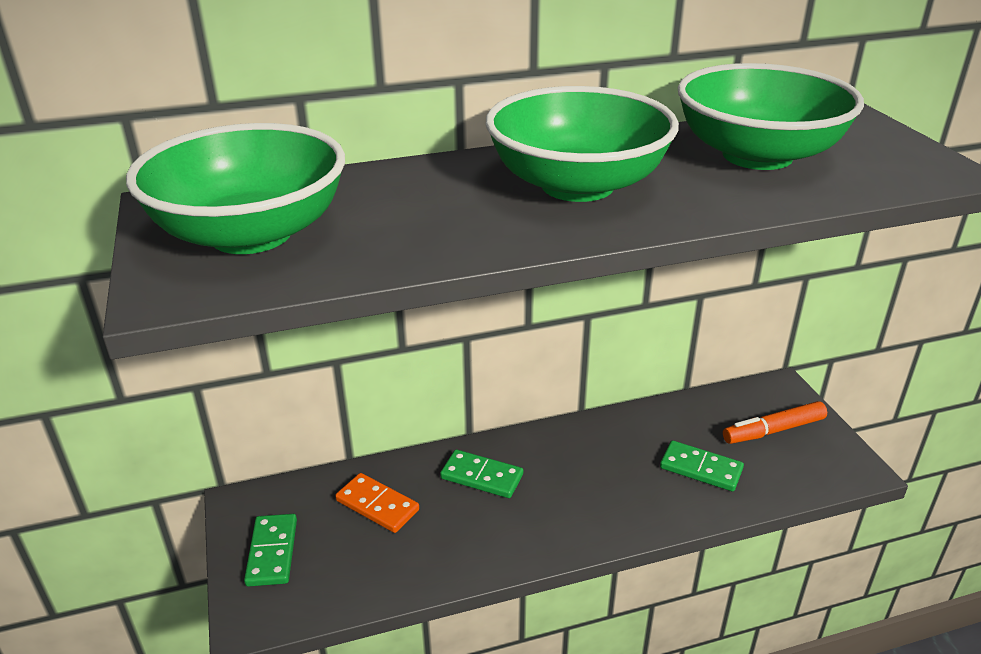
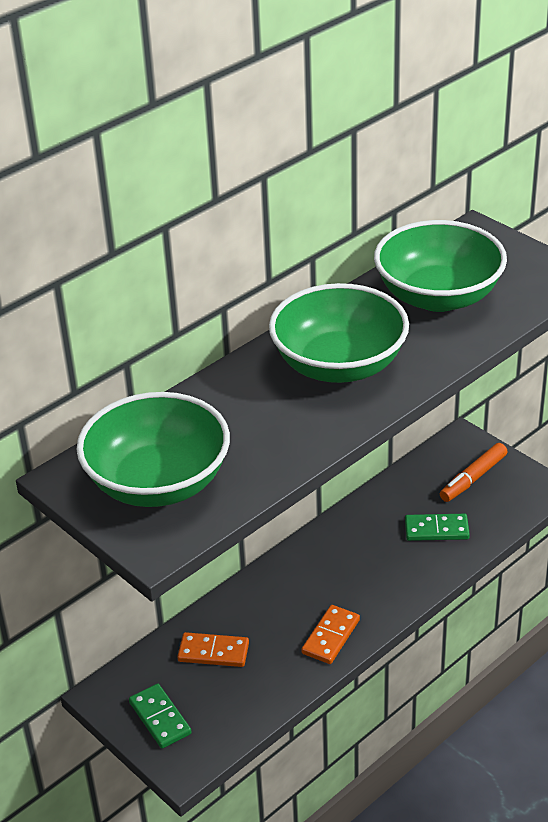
camera: 25 degrees left, 5 degrees up
green domino [440,449,523,498] -> none
none -> orange domino [301,605,360,664]

